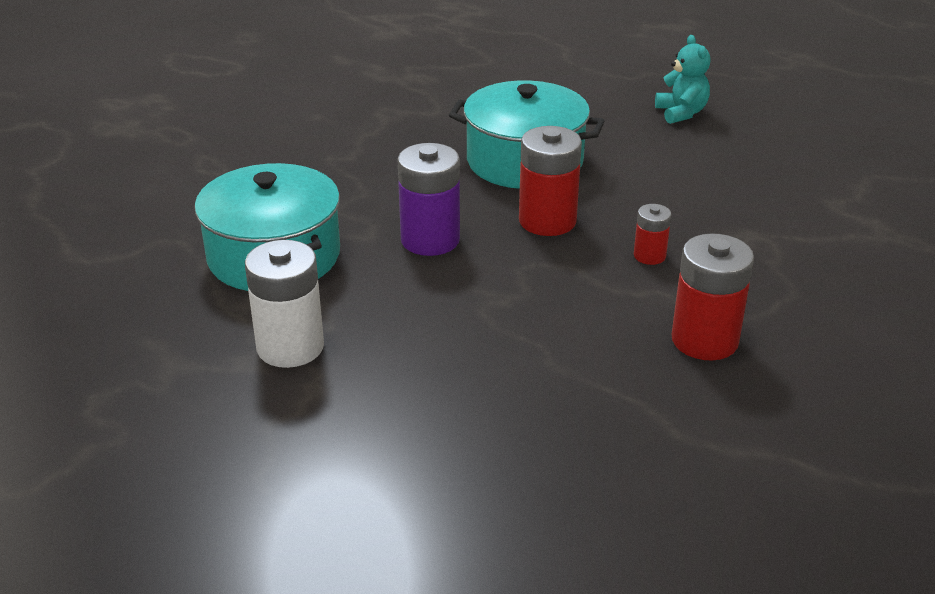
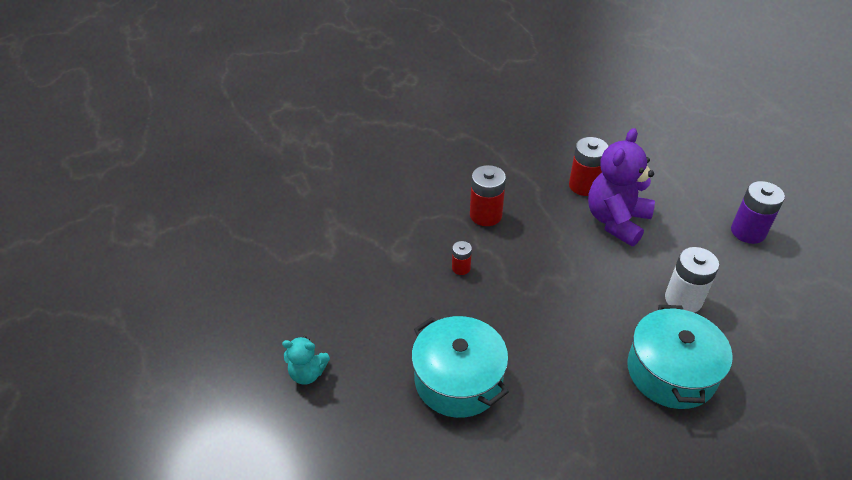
camera: 145 degrees left, 10 degrees up
purple battery [397,143,460,256] -> purple battery moved to [731,181,785,244]
red battery [519,126,582,236] -> red battery moved to [569,137,608,196]
turquoise teddy bear [655,35,710,124] -> turquoise teddy bear turned 105 degrees counterclockwise [282,336,330,385]
none -> purple teddy bear [588,128,655,246]

